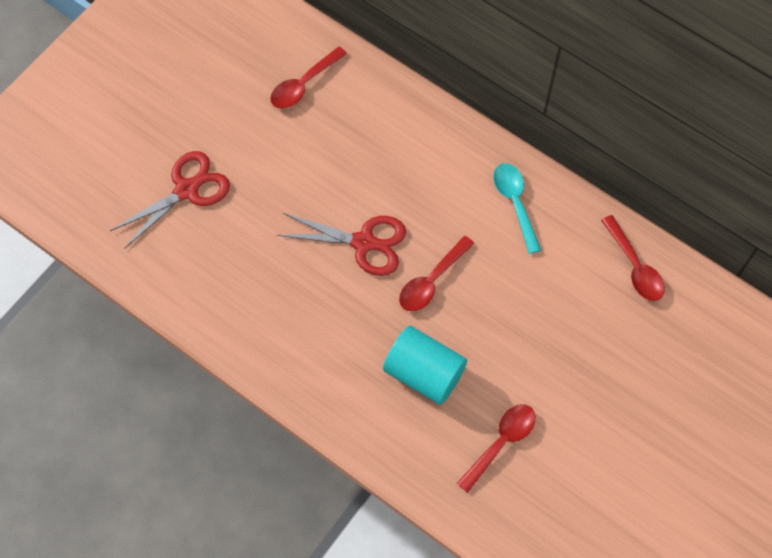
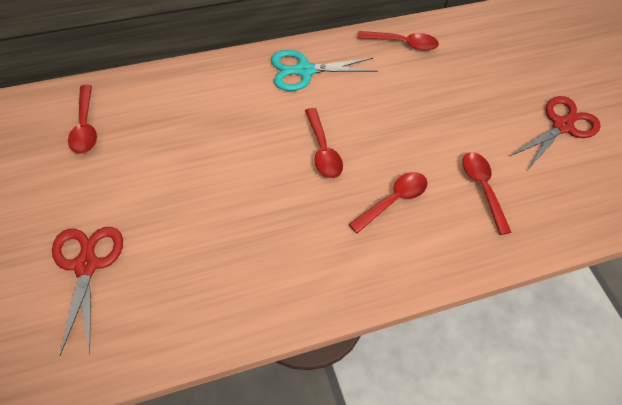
camera: 60 degrees left, 10 degrees down
red scissors [277,213,406,276] -> red scissors moved to [510,96,601,169]
turquoise cylinder [383,326,467,405] -> red spoon [348,172,428,233]
turquoise spoon [494,163,541,254] -> turquoise scissors [271,50,378,91]

